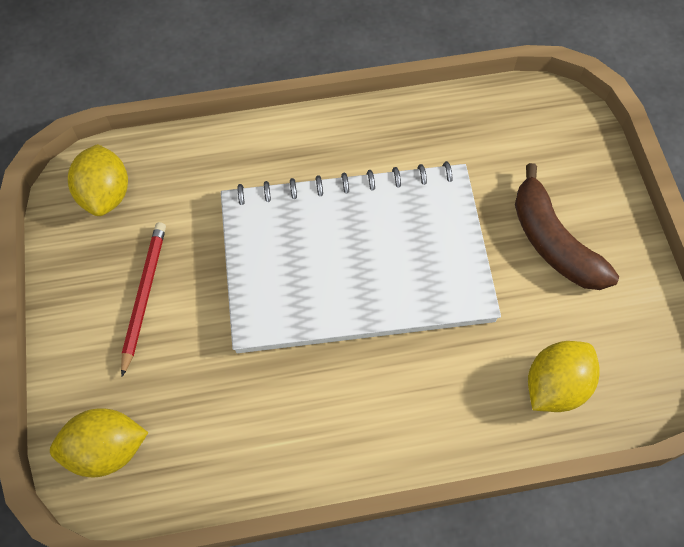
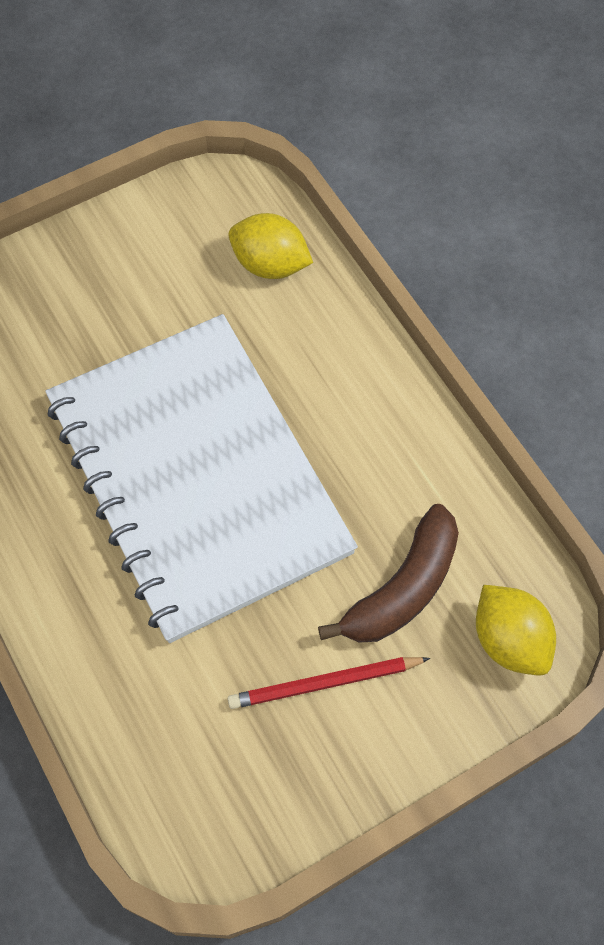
camera: 110 degrees left, 0 degrees up
yellow lemon [68,144,128,216] -> none
brown banana [515,163,619,290] -> brown banana moved to [318,504,459,643]

